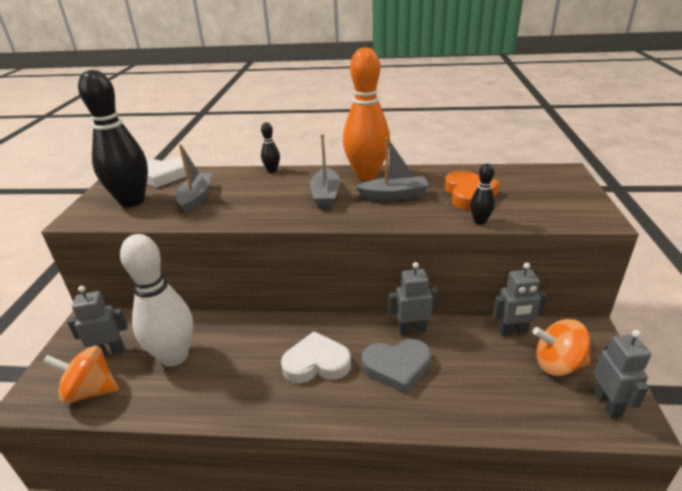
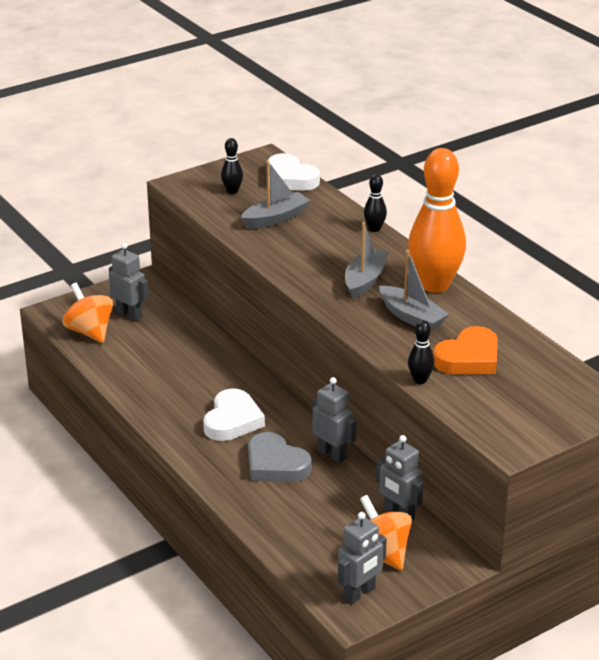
camera: 50 degrees right, 0 degrees up
black bowling pin [78,70,148,207] -> black bowling pin [221,138,243,194], size x0.43
white bowling pin [120,234,193,367] -> none
white heart [281,331,351,383] -> white heart turned 60 degrees clockwise [203,388,265,441]
grey boat [310,134,340,208] -> grey boat turned 150 degrees clockwise [345,222,389,299]

